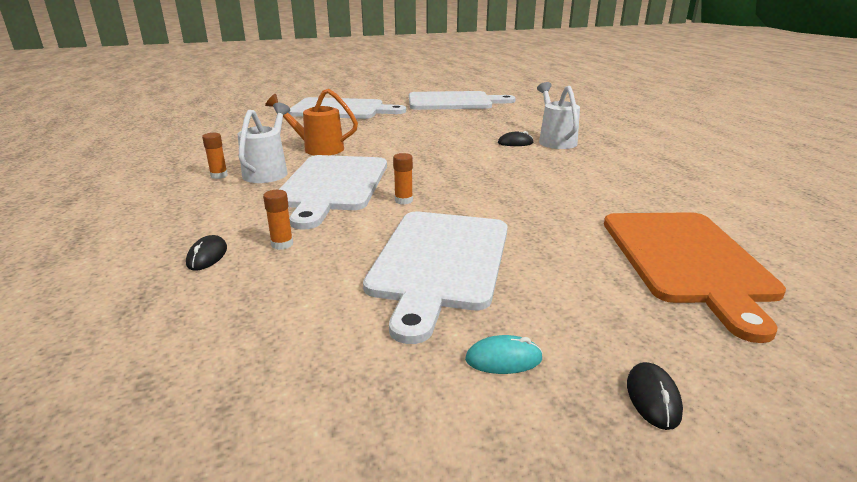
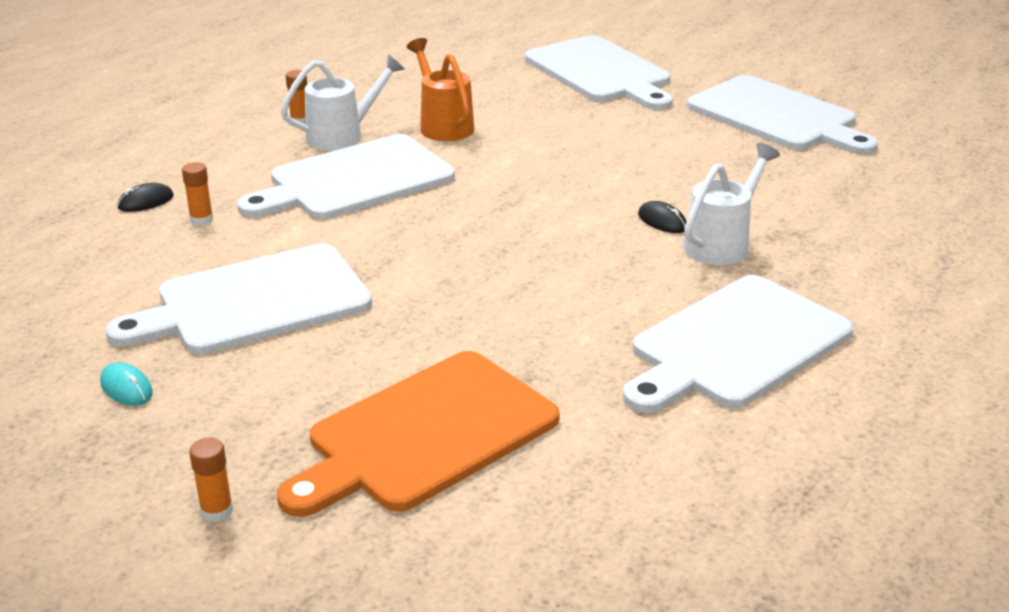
camera: 50 degrees right, 5 degrees up
orange glue stick [393,153,413,205] -> orange glue stick moved to [189,438,233,522]
black mouse [627,362,683,430] -> none
none -> white cutting board [623,275,853,413]

